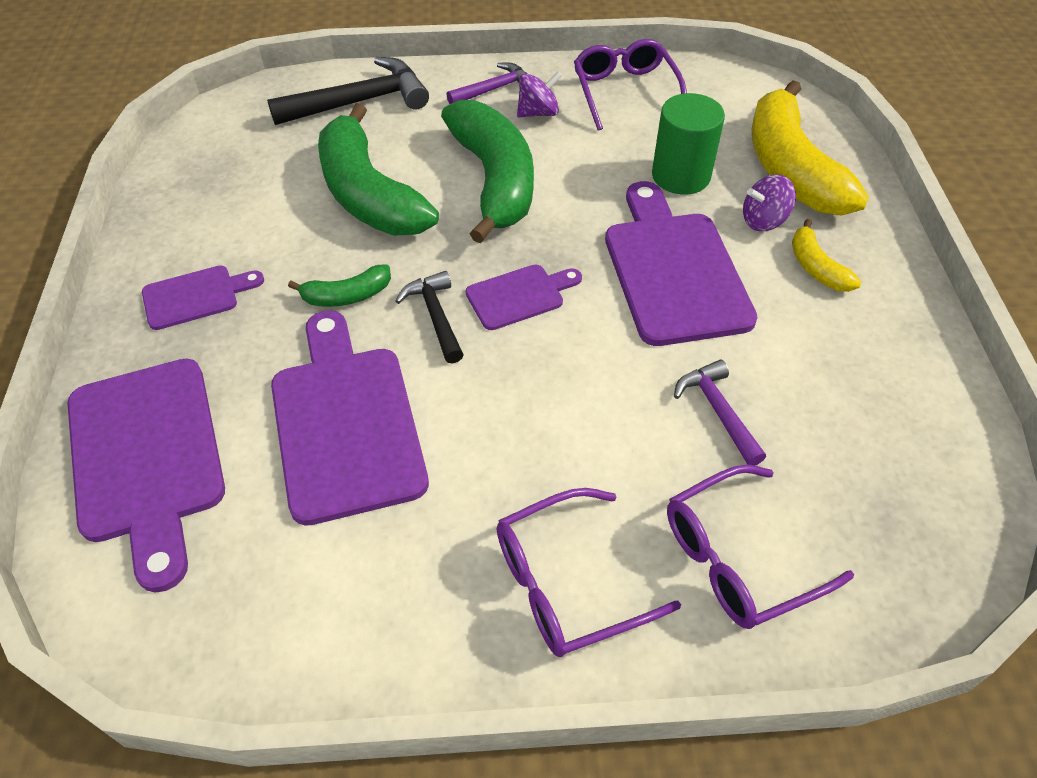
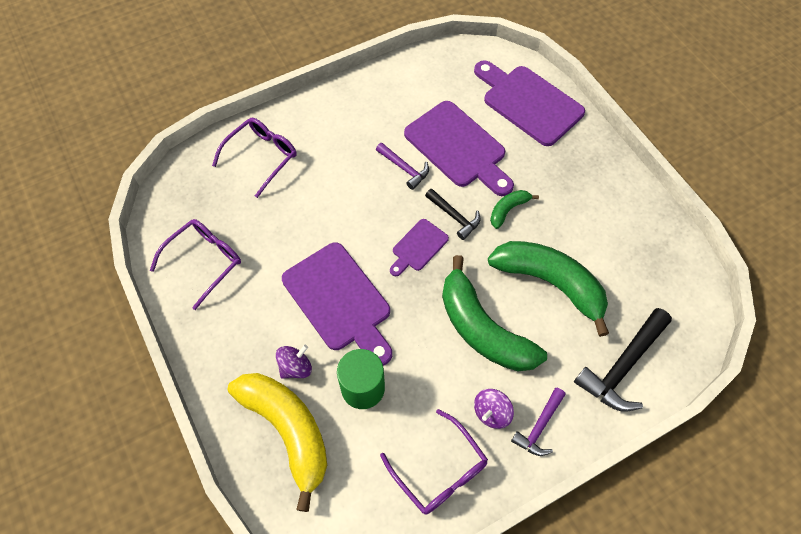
camera: 155 degrees right, 10 degrees up
purple cutting board [142,265,264,330] -> none
purple glasses [497,488,681,657] -> purple glasses moved to [150,219,241,310]
purple hammer [674,360,766,465] -> purple hammer moved to [376,143,429,190]
yellow banana [792,219,861,292] -> none

